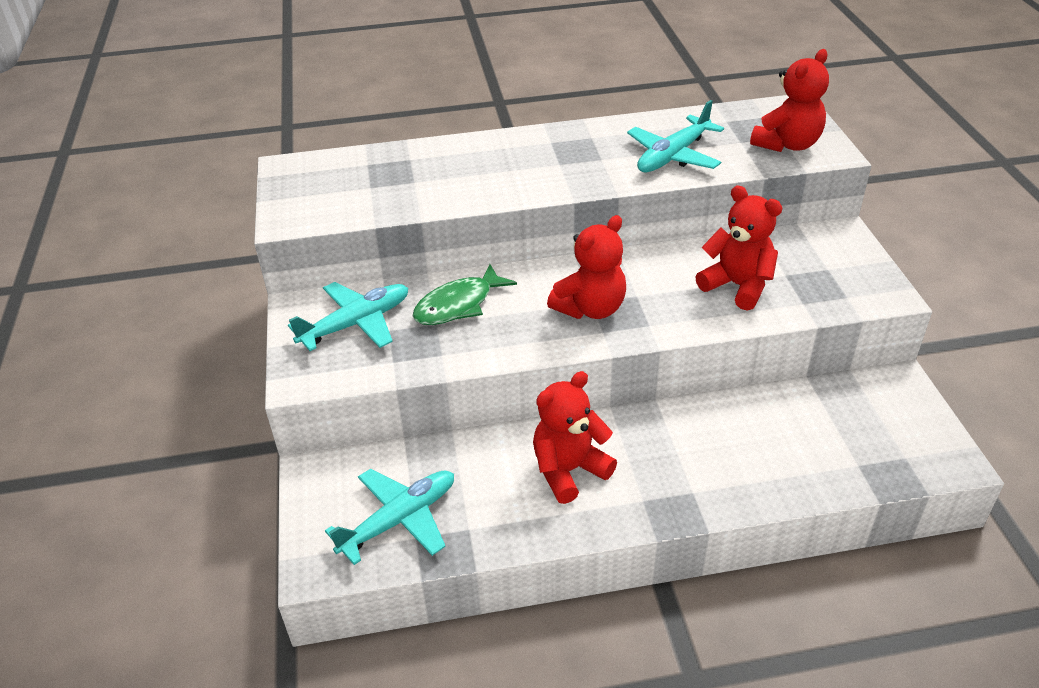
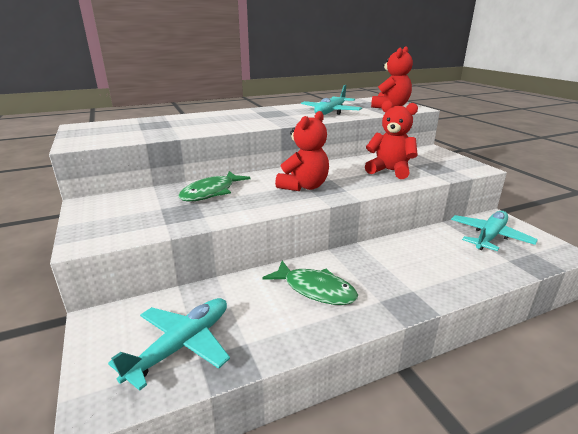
camera: 15 degrees left, 15 degrees down
turquoise plane [288,282,408,351] -> turquoise plane moved to [451,211,538,251]
red teddy bear [533,371,617,504] -> green fish [262,261,358,305]

